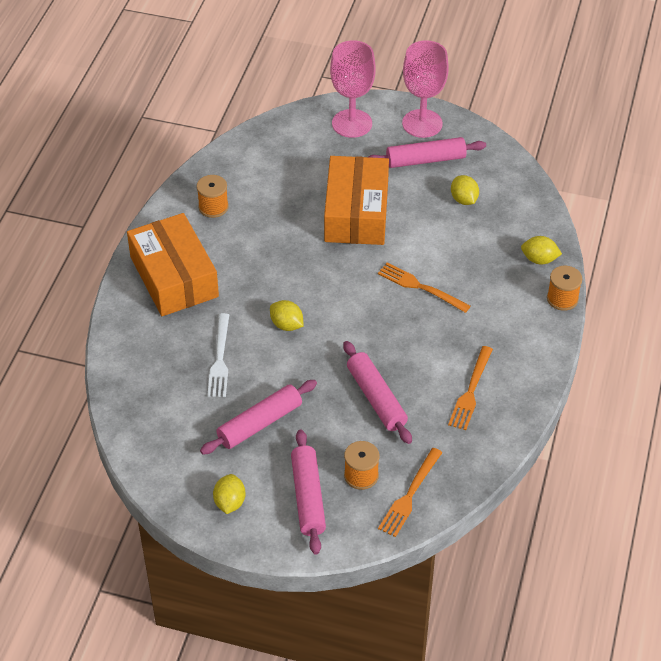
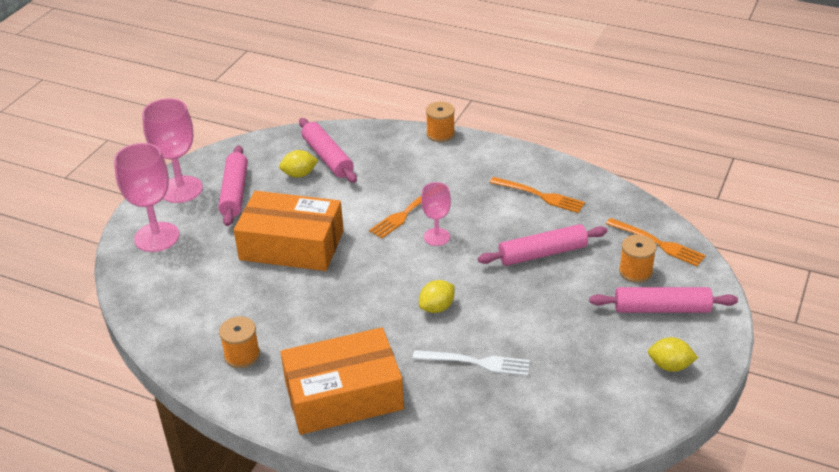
camera: 80 degrees left, 10 degrees down
pink rolling pin [200,380,317,455] -> pink rolling pin moved to [299,118,357,183]
yellow lemon [521,236,562,265] -> none
none -> pink goblet [421,182,451,246]

